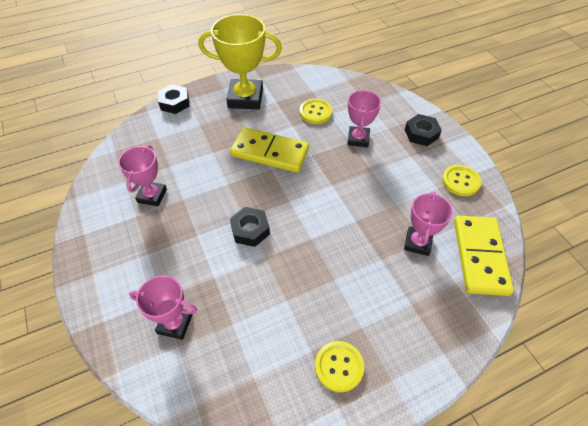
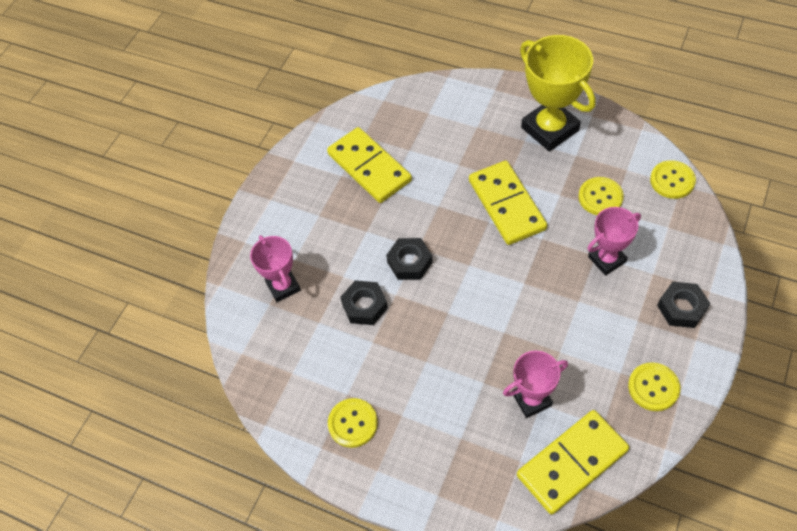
camera: 55 degrees right, 5 degrees up
pink trophy [118,145,167,206] -> yellow domino [327,127,412,203]
black nut [158,84,190,114] -> black nut moved to [340,281,388,325]
none -> yellow button [650,160,696,199]

